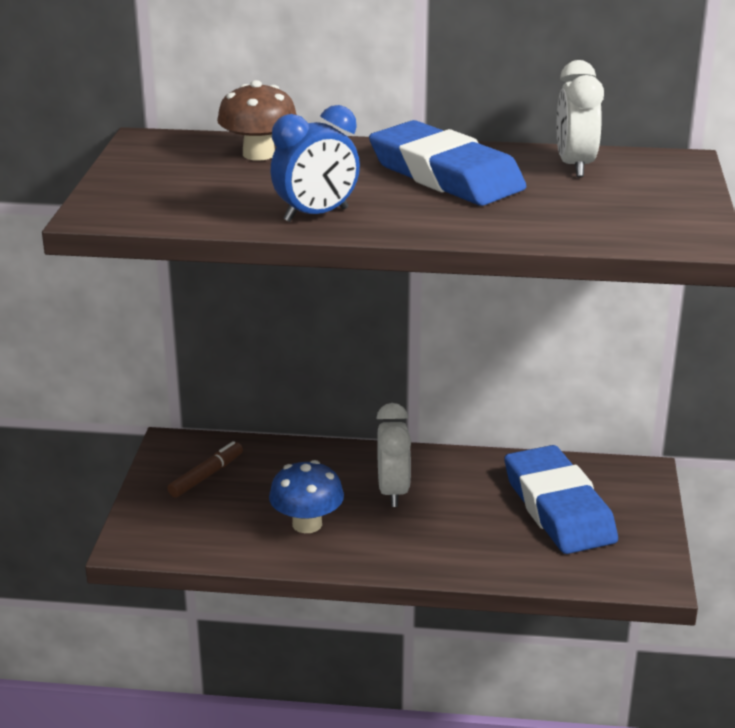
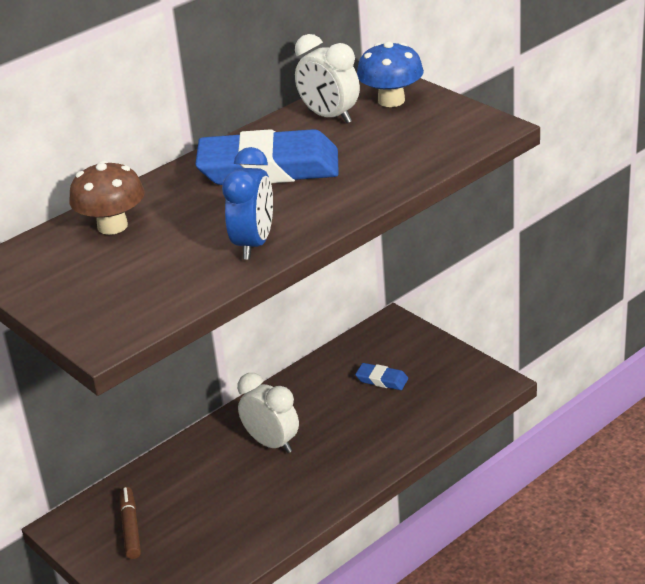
camera: 45 degrees left, 5 degrees up
blue mushroom [269,460,344,533] -> blue mushroom moved to [357,41,424,107]
blue eraser [504,445,618,554] -> blue eraser [355,363,408,390], size x0.42

